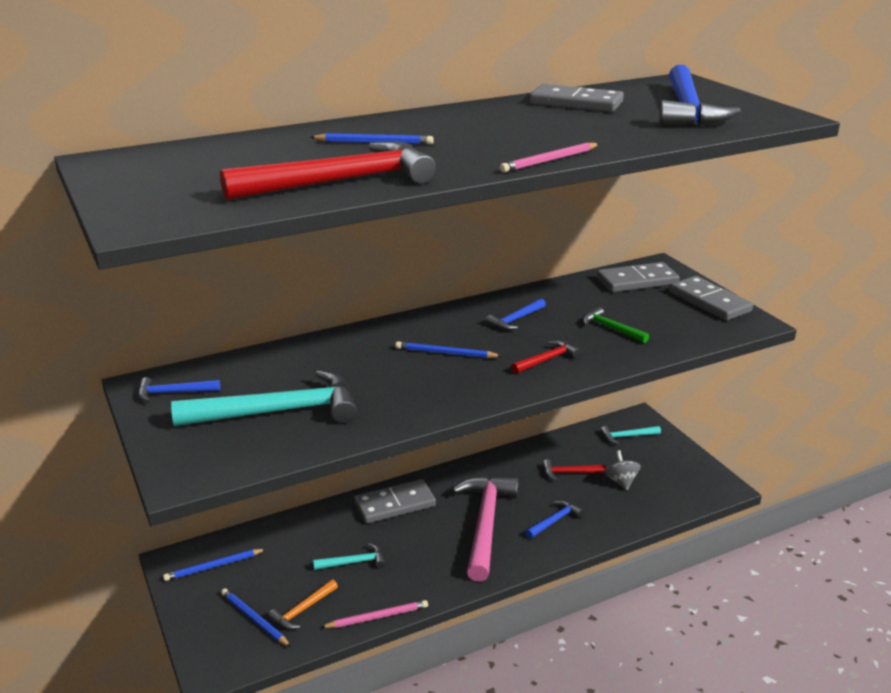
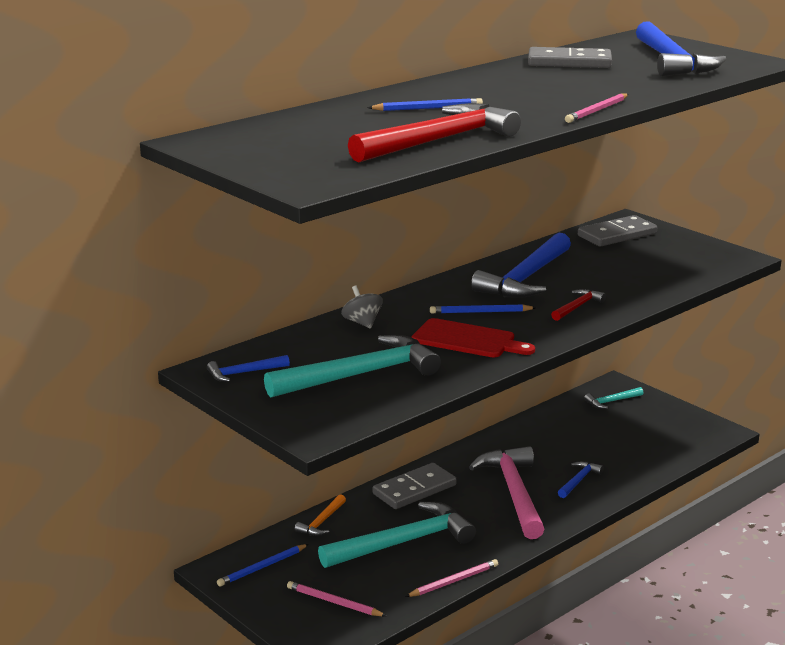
camera: 15 degrees left, 5 degrees down
blue pencil [221,588,291,647] -> pink pencil [287,581,386,616]
orange hammer [268,579,338,630] -> orange hammer moved to [295,494,346,536]
turquoise hammer [313,543,386,570] -> turquoise hammer [318,502,476,568], size x2.14
blue hammer [486,299,546,330] -> blue hammer [471,233,571,298], size x2.14
red hammer [543,459,606,481] -> none
green hammer [583,307,649,343] -> none
grey spinning top [604,450,641,490] -> grey spinning top moved to [341,286,383,329]
grey domino [670,276,753,321] -> none
none -> red cutting board [412,318,535,358]

